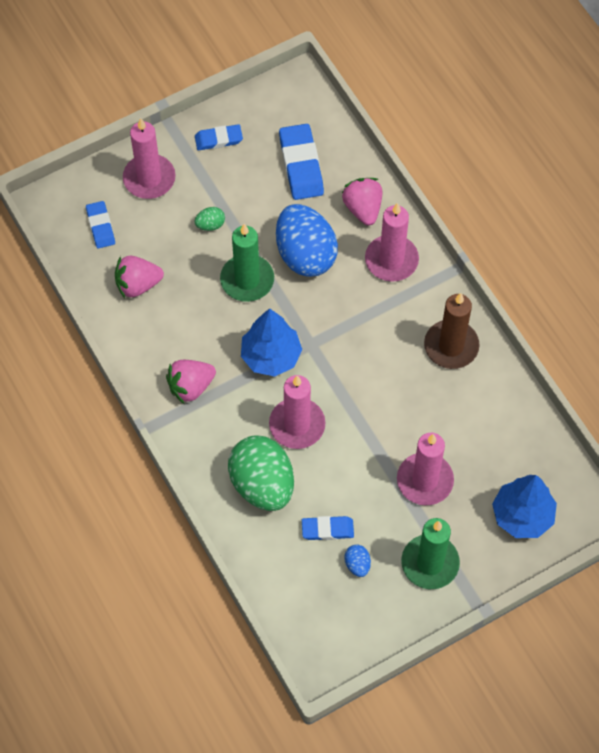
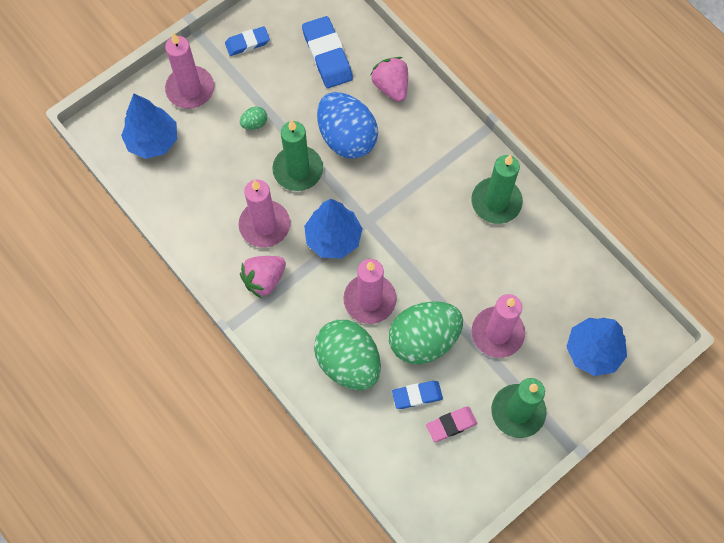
camera: 10 degrees left, 5 degrees up
blue eraser [86,201,115,249] -> blue tree [121,94,177,159]
pink strawberry [115,256,164,298] -> none
blue egg [344,545,371,577] -> pink eraser [426,407,477,442]
pink candle [365,203,419,282] -> pink candle moved to [239,179,290,248]
brown candle [424,293,480,369] -> green candle [471,155,523,224]
none -> green egg [389,301,463,364]

